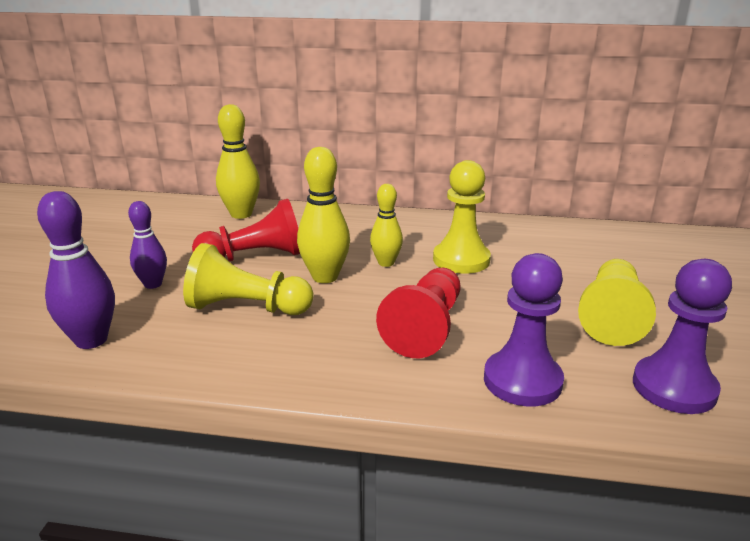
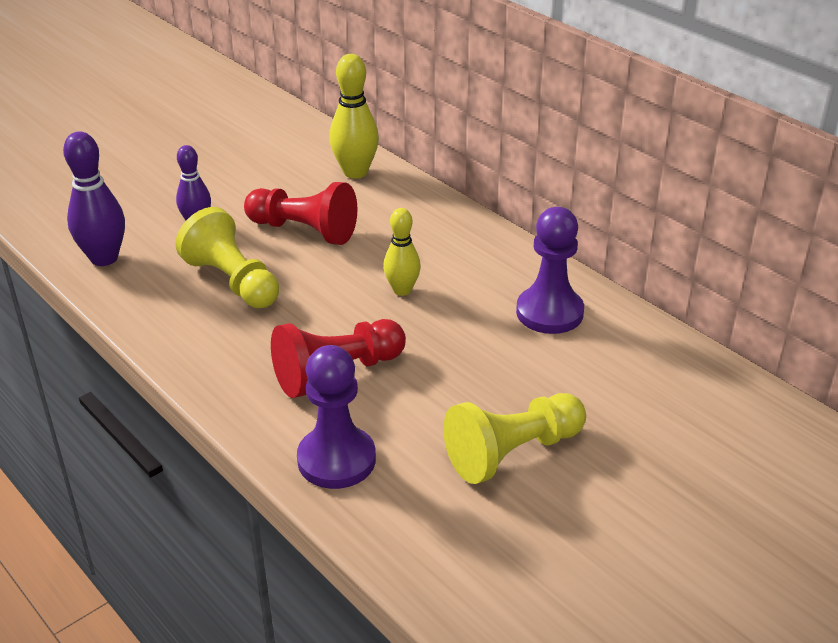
camera: 40 degrees right, 10 degrees up
yellow bowling pin [297,147,350,283] -> none
yellow pawn [433,160,491,274] -> none
purple pawn [633,259,732,414] -> purple pawn moved to [516,207,584,334]

